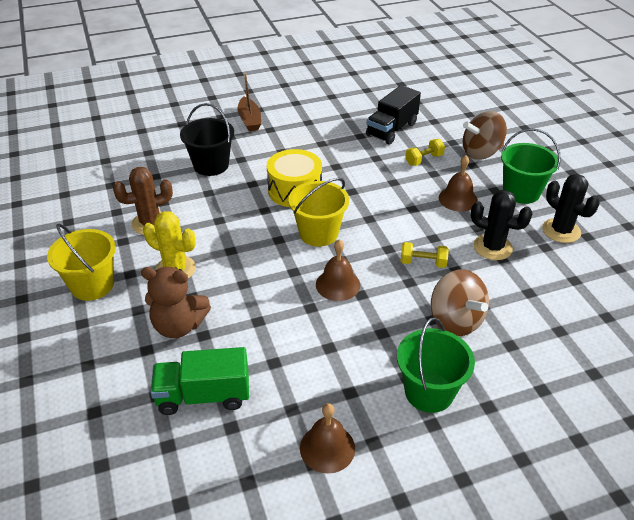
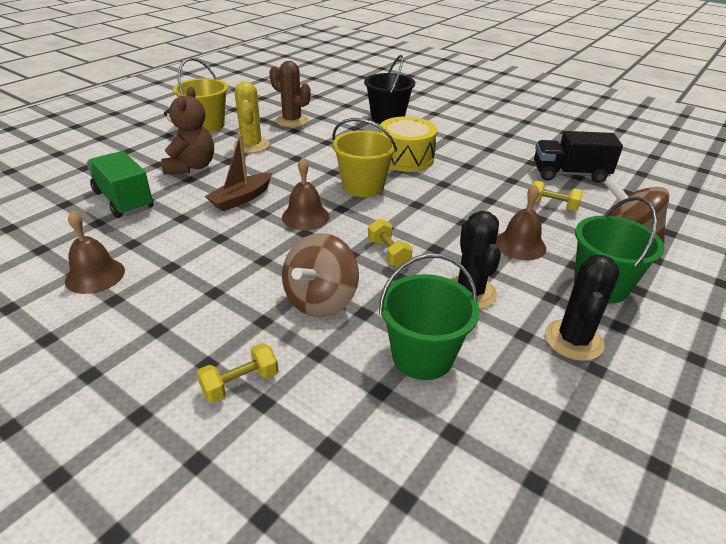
camera: 55 degrees right, 5 degrees down
brown teddy bear [141,267,211,338] -> brown teddy bear turned 150 degrees counterclockwise [161,87,214,174]
brown boat [237,73,261,132] -> brown boat moved to [205,135,272,211]
green bucket [397,317,475,413] -> green bucket moved to [379,254,480,380]
none -> yellow dumbbell [197,343,278,403]

